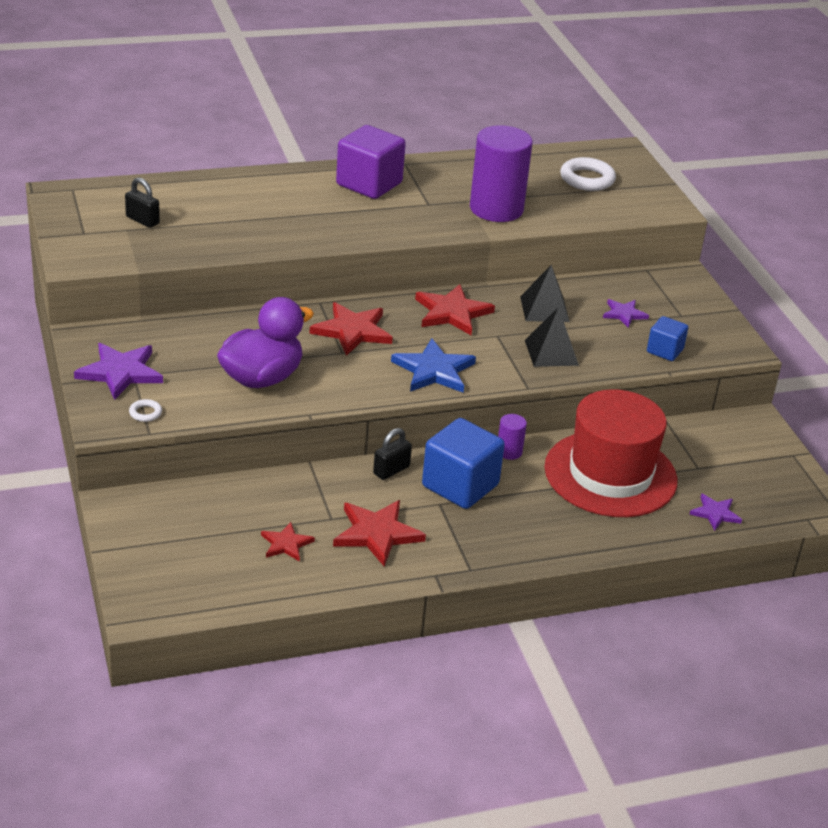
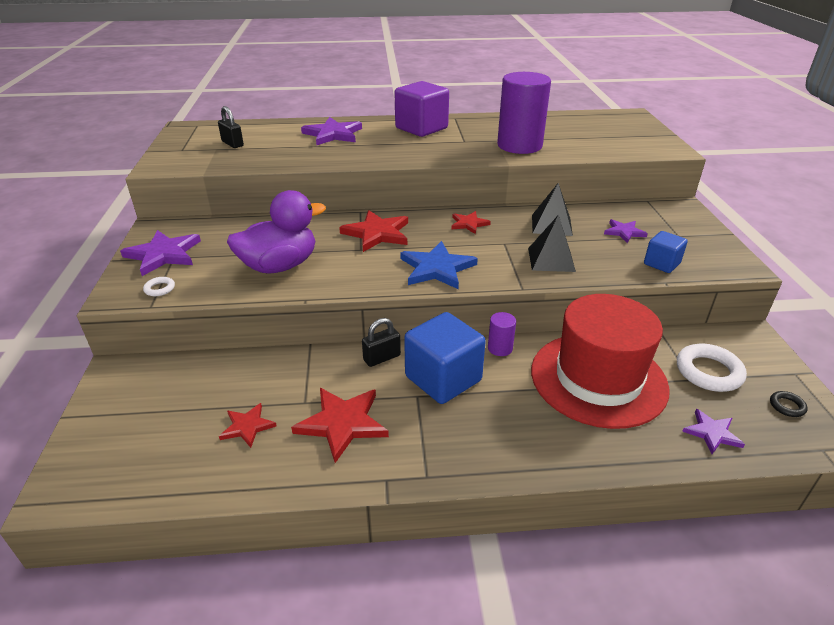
camera: 15 degrees right, 0 degrees up
red star [415,284,495,335] -> red star [451,211,491,234], size x0.58
white ring [560,157,616,191] -> white ring moved to [677,344,747,392]
none -> purple star [301,117,362,145]
none -> black ring [770,391,808,417]

